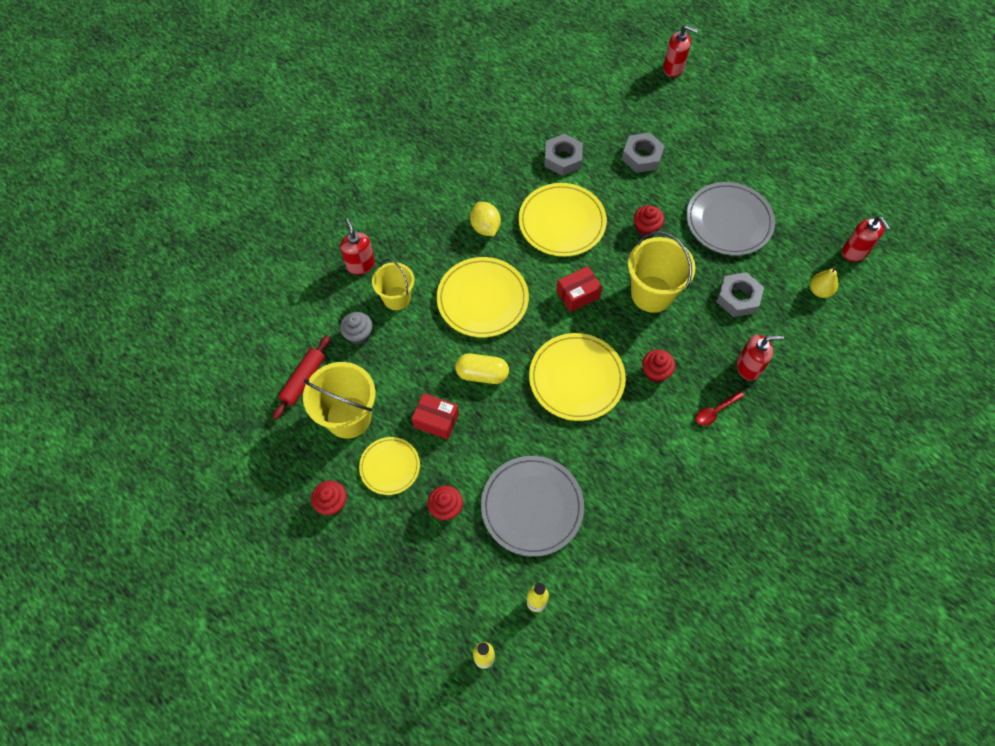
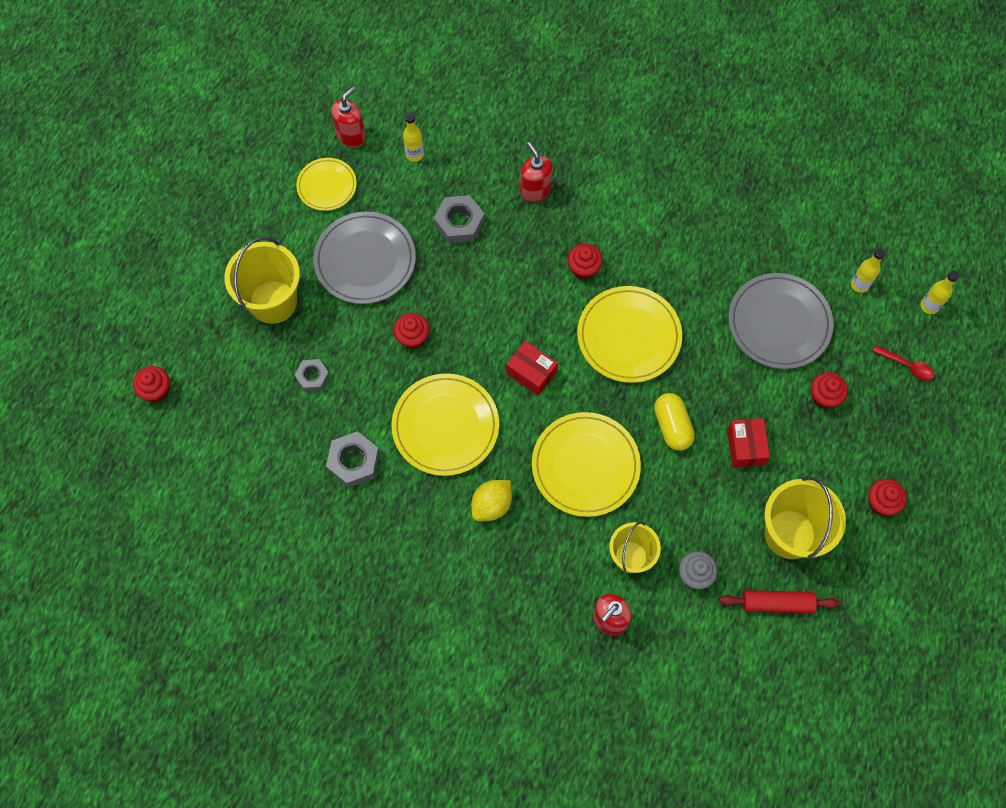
camera: 115 degrees left, 5 degrees up
yellow plate [359,437,420,495] -> yellow plate moved to [296,158,357,211]
grey nut [622,133,665,173] -> grey nut [295,359,330,392], size x0.64
yellow bucket [628,231,695,313] -> yellow bucket moved to [225,237,300,324]
red soap dispenser [663,25,698,77] -> red cupcake [133,366,170,402]
red spoon [696,391,744,426] -> red spoon moved to [873,345,934,381]
yellow pear [810,266,838,298] -> yellow bottle [403,113,424,162]

